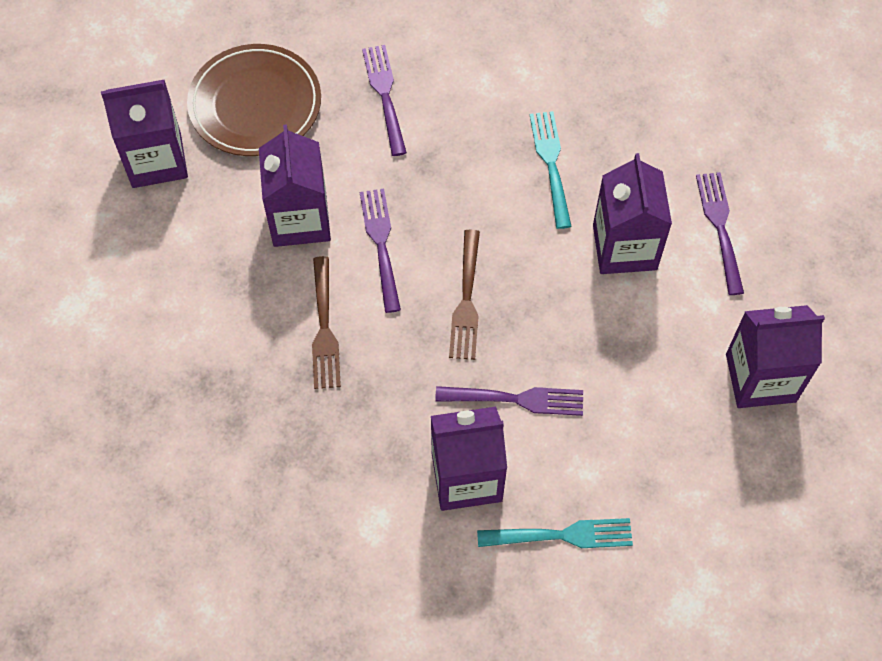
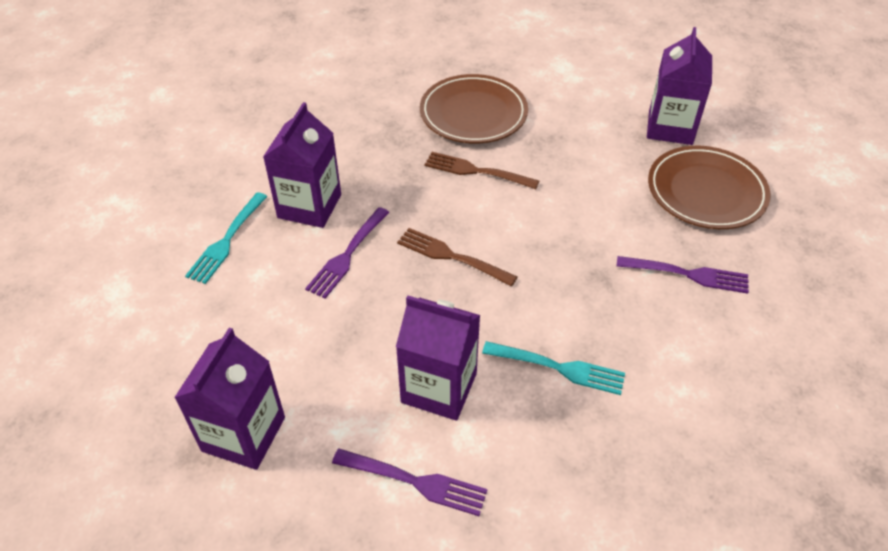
camera: 115 degrees right, 15 degrees down
purple carton [259,124,331,247] -> none
purple fork [360,189,401,313] -> none
none -> brown plate [420,74,528,143]

